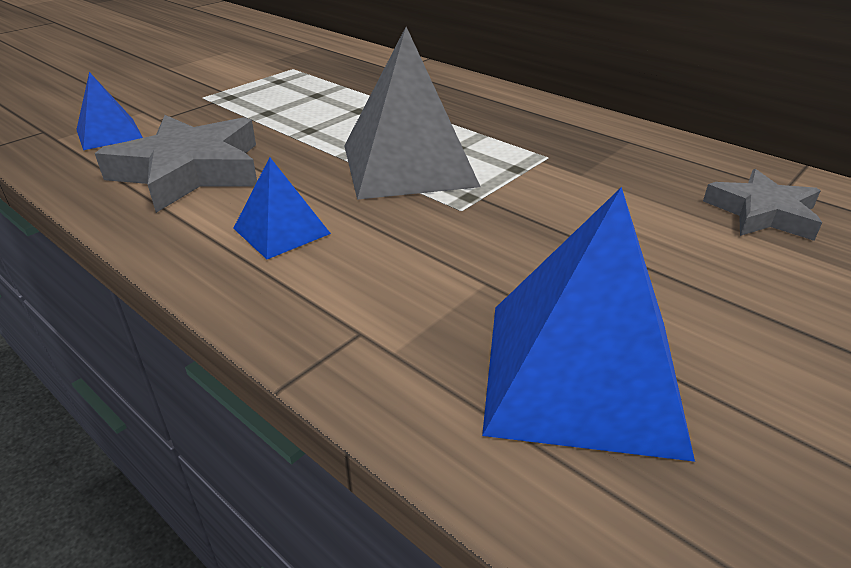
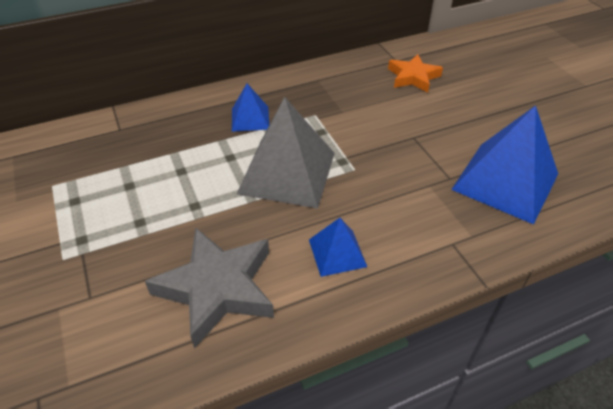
camera: 65 degrees left, 10 degrees up
blue pyramid [76,72,143,150] -> blue pyramid moved to [232,84,269,132]
grey star [703,169,822,241] -> orange star [388,54,443,93]

